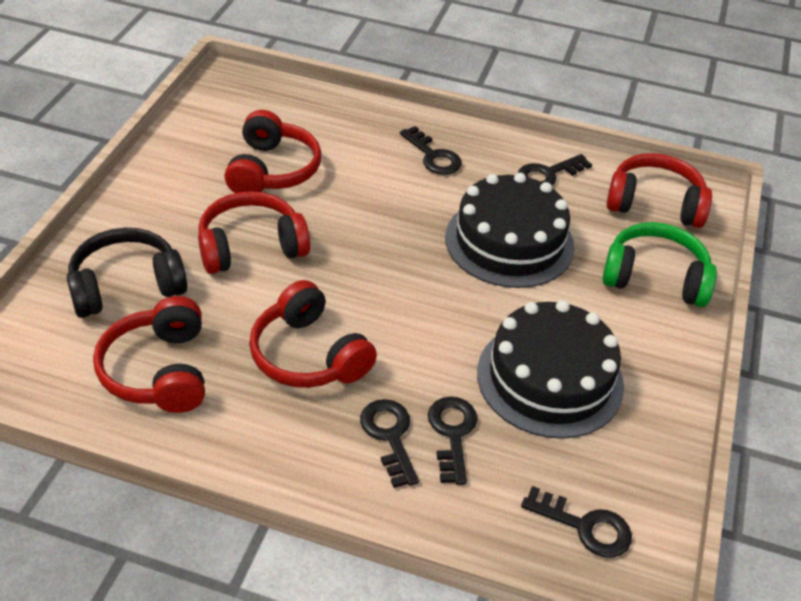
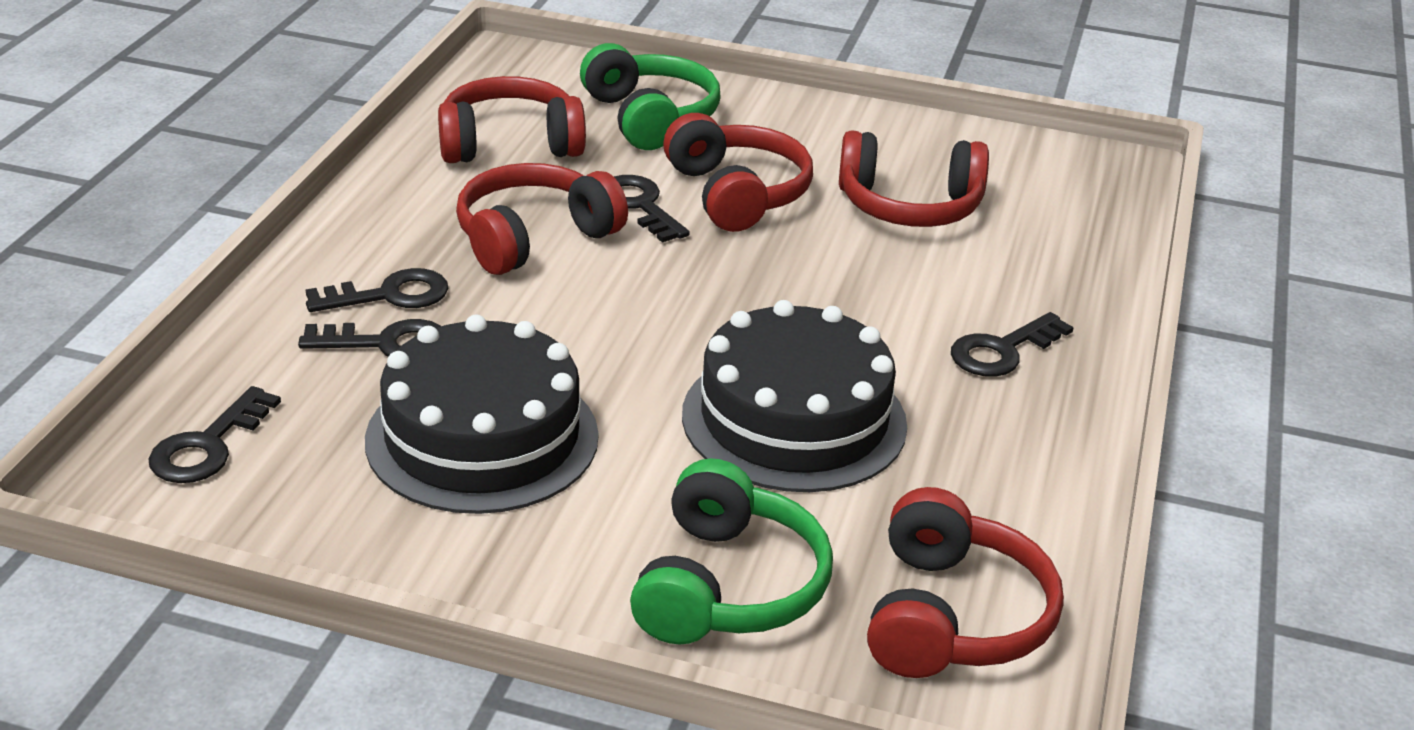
camera: 90 degrees right, 10 degrees down
black headphones [67,228,187,318] -> green headphones [580,43,721,150]
black key [518,154,592,186] -> black key moved to [614,175,690,243]

